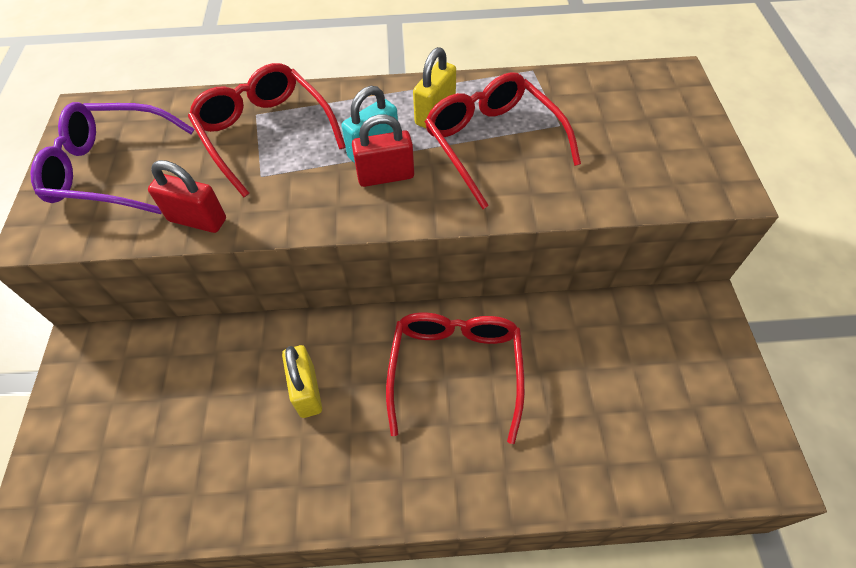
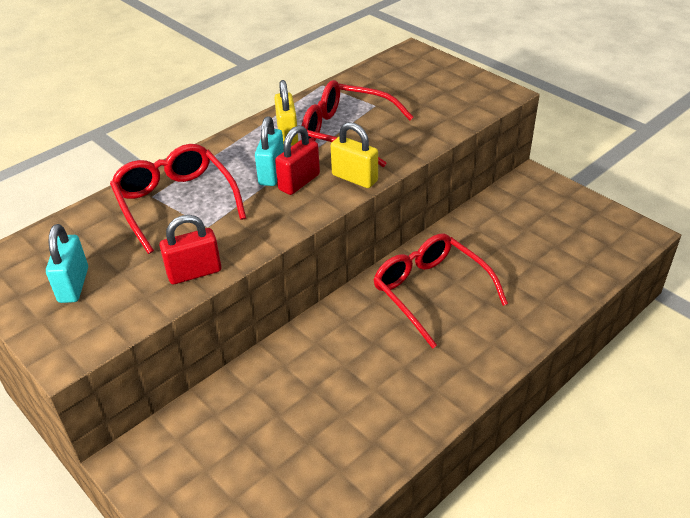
camera: 40 degrees left, 15 degrees down
purple glasses [30,102,194,214] -> turquoise padlock [46,224,88,303]
red glasses [188,63,346,197] -> red glasses turned 45 degrees clockwise [110,144,246,254]
yellow padlock [282,345,322,418] -> yellow padlock moved to [331,122,378,188]

